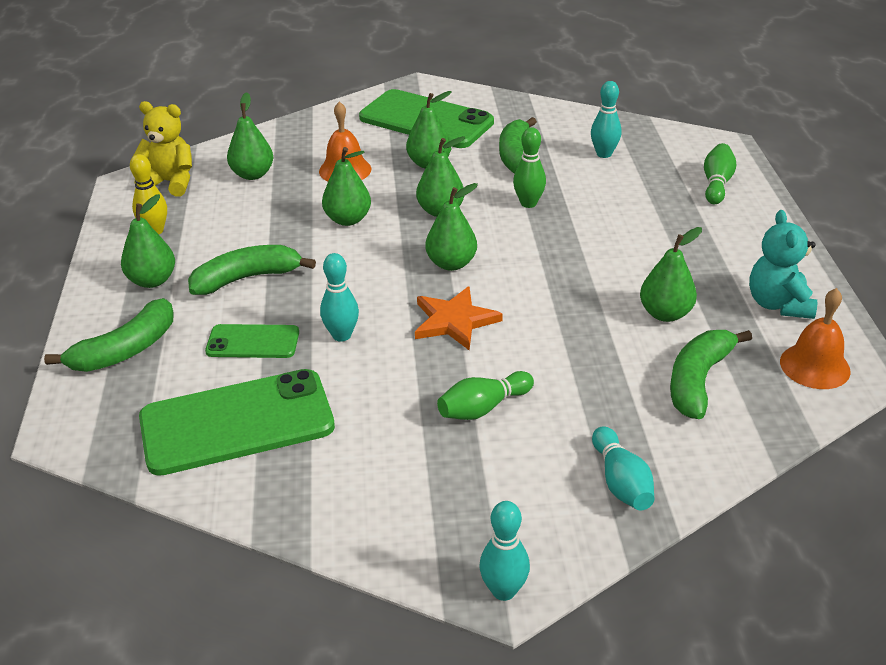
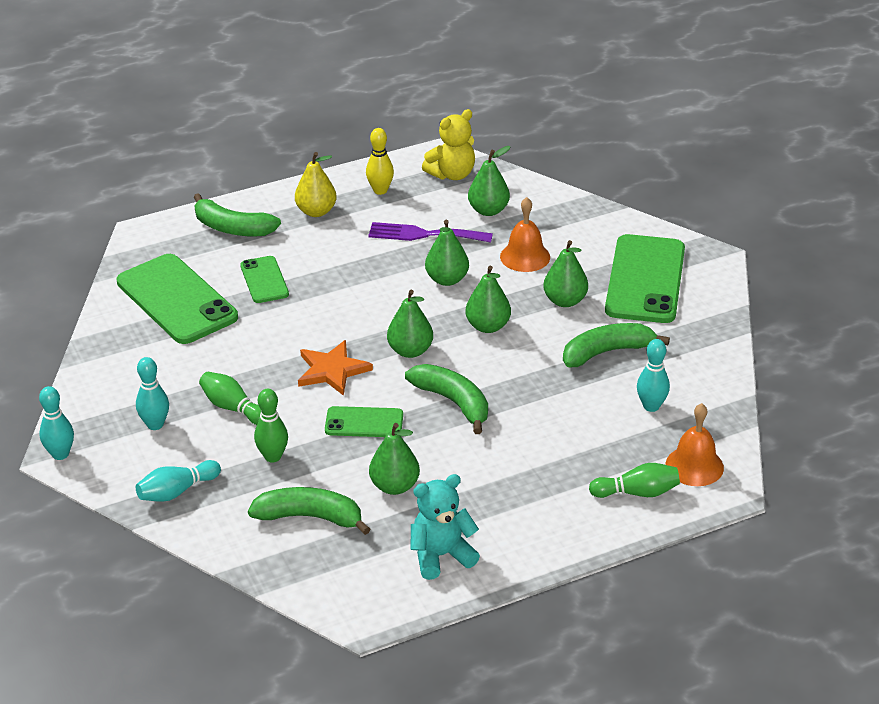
camera: 70 degrees right, 0 degrees up
green pear [121,194,175,288] -> yellow pear [295,152,337,217]
yellow teddy bear [133,101,192,197] -> yellow teddy bear turned 60 degrees clockwise [422,109,475,180]
green banana [188,245,316,295] -> green banana moved to [405,364,488,434]
turquoise bowling pin [320,253,359,342] -> turquoise bowling pin moved to [136,357,169,430]
green bowling pin [513,127,546,208] -> green bowling pin moved to [254,389,288,463]
orange bell [780,288,851,389] -> orange bell moved to [666,403,724,486]
none -> green phone [325,406,403,437]
none -> purple fork [368,222,493,243]

